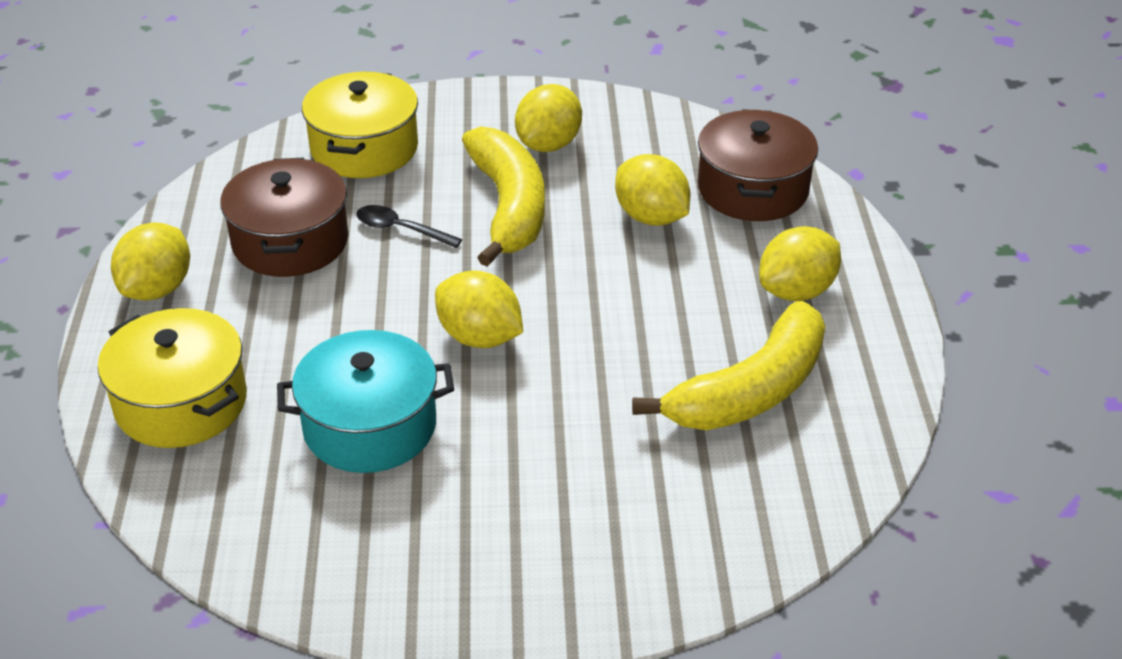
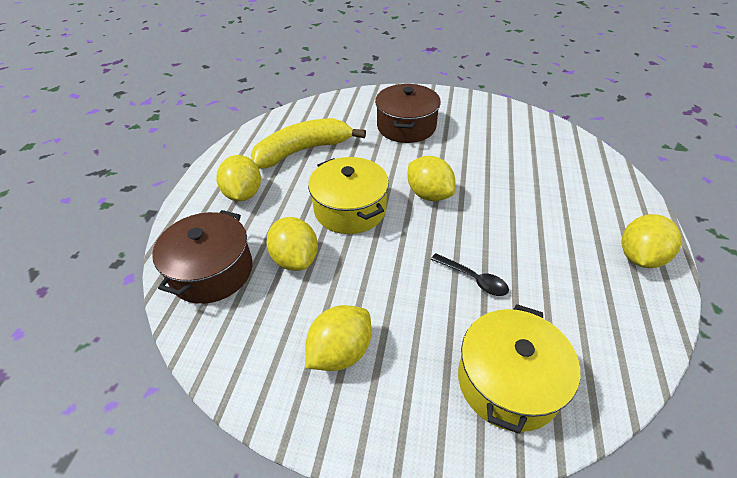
camera: 165 degrees left, 5 degrees up
yellow pot [98,308,247,448] -> yellow pot moved to [308,157,389,234]
brown pot [220,158,349,277] -> brown pot moved to [375,84,441,143]
turquoise pot [277,330,454,473] -> none
yellow banana [462,126,545,267] -> none
yellow lemon [759,226,841,301] -> yellow lemon turned 75 degrees counterclockwise [217,155,261,201]

